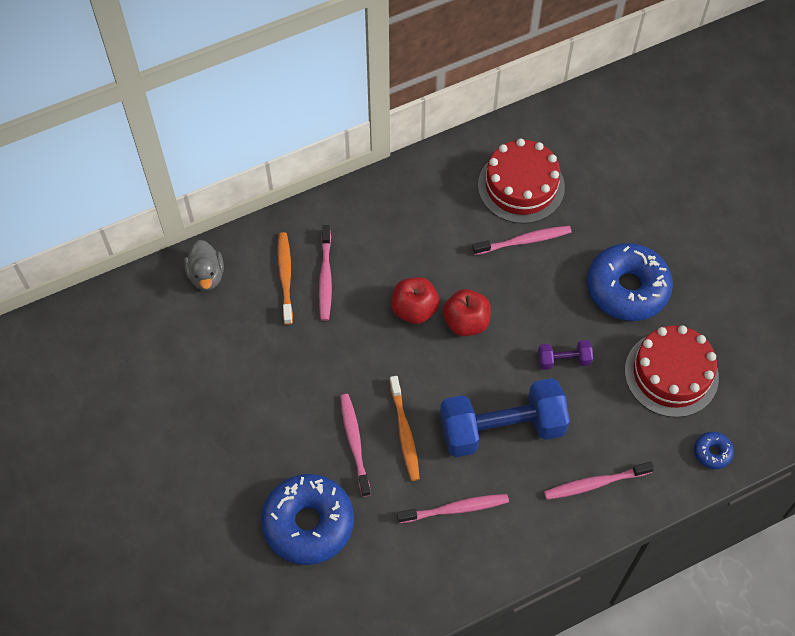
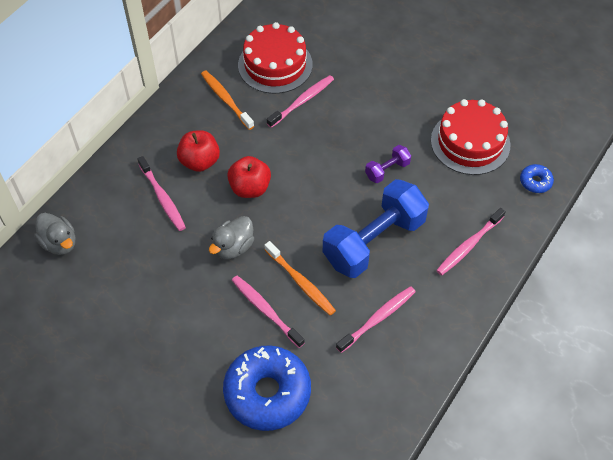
camera: 30 degrees left, 5 degrees down
orange toothbrush [278,232,293,325] -> orange toothbrush moved to [201,71,254,130]
red apple [443,289,491,336] -> red apple moved to [177,130,220,172]
blue donut [587,243,673,321] -> none
none -> grey duck [209,216,254,259]

